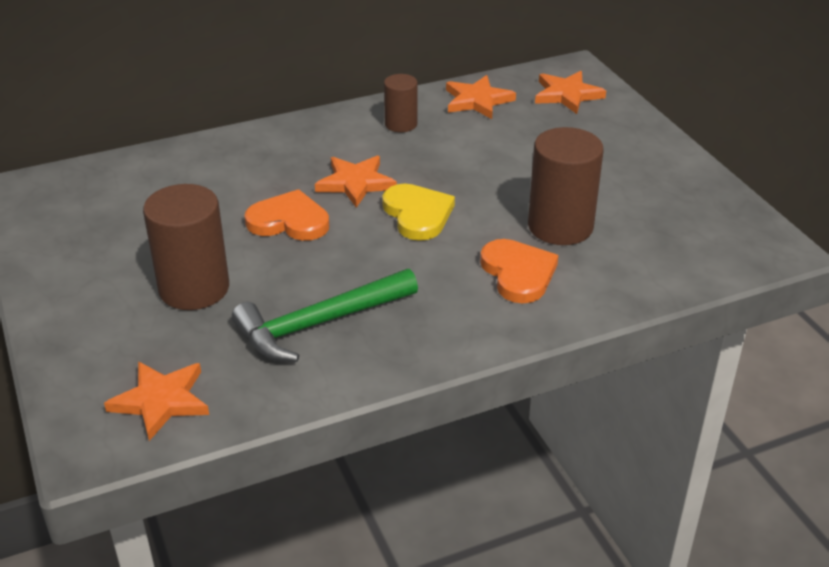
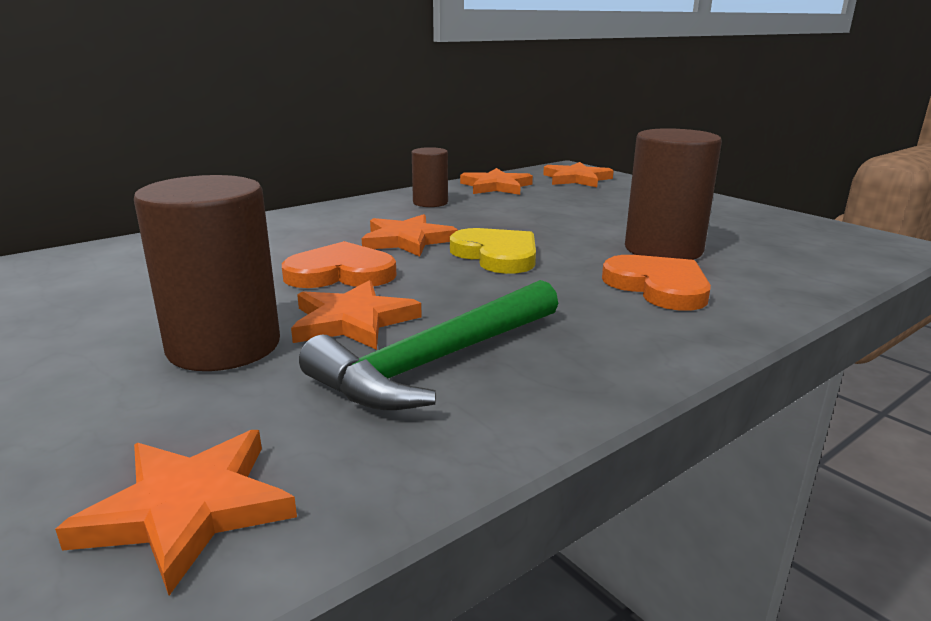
camera: 15 degrees left, 15 degrees down
none -> orange star [291,280,422,350]

